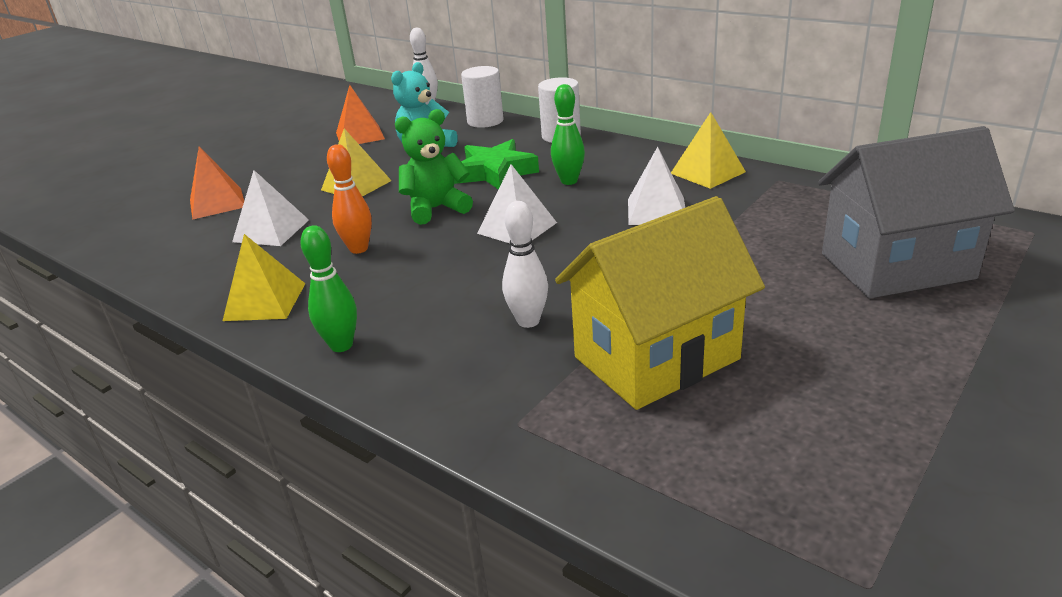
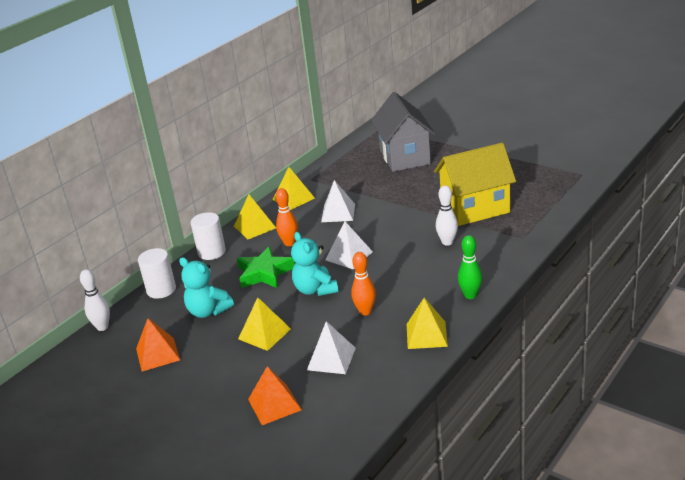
camera: 90 degrees left, 0 degrees up
green teddy bear [395,109,473,225] -> turquoise teddy bear [291,232,338,296]
green bowling pin [551,84,585,185] -> orange bowling pin [276,188,298,246]
yellow house [555,196,765,410] -> yellow house turned 75 degrees counterclockwise [434,143,516,226]
none -> yellow pyramid [234,194,276,239]

